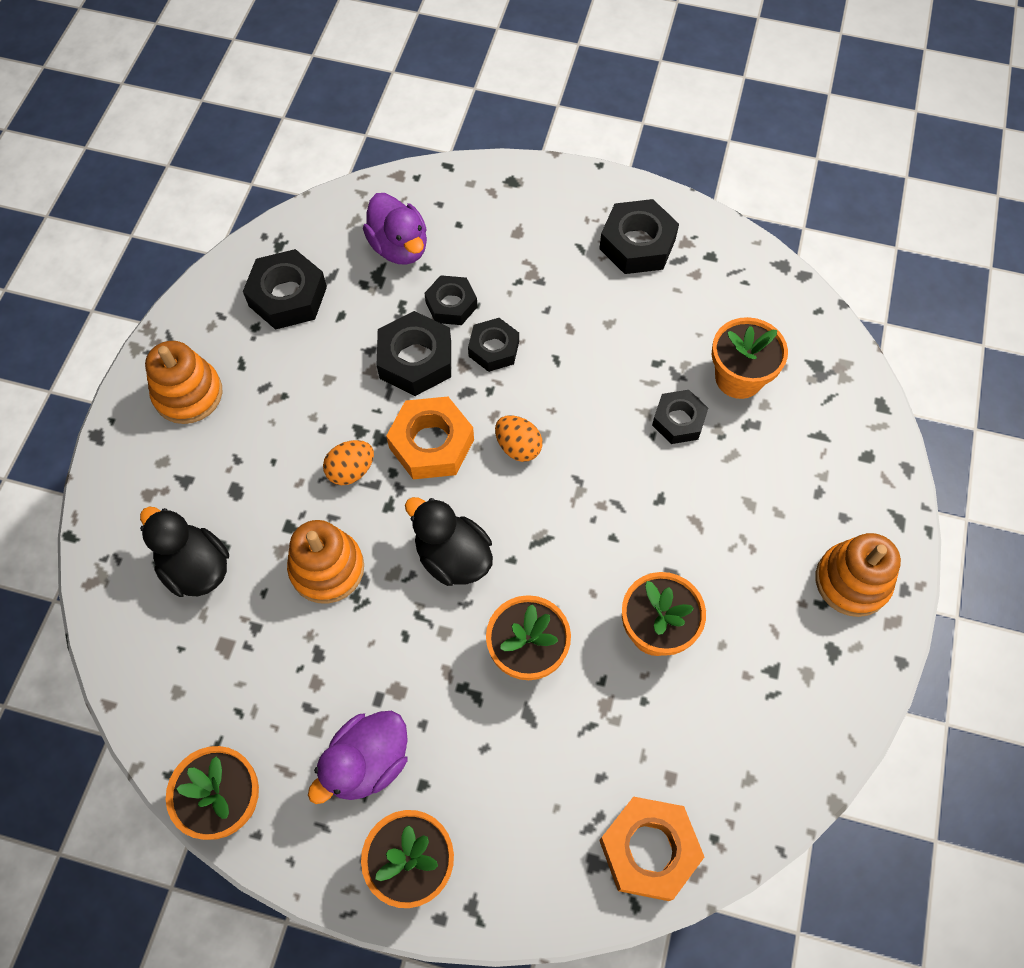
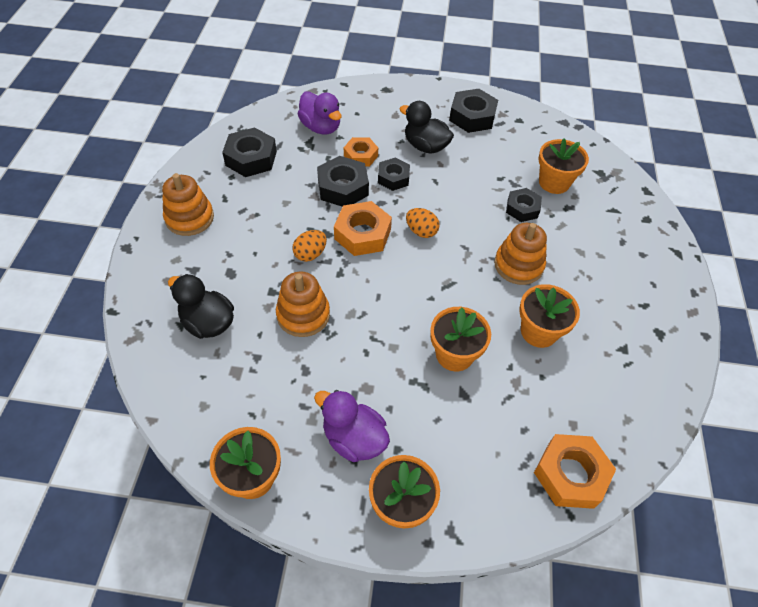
camera: 10 degrees left, 10 degrees down
purple duck [308,711,408,804] -> purple duck turned 90 degrees clockwise [314,390,390,462]
black duck [405,497,493,586] -> black duck moved to [400,101,454,154]
black nut [424,275,477,325] -> orange nut [344,137,378,167]
orange stacking toy [816,533,901,617] -> orange stacking toy moved to [494,223,547,285]

